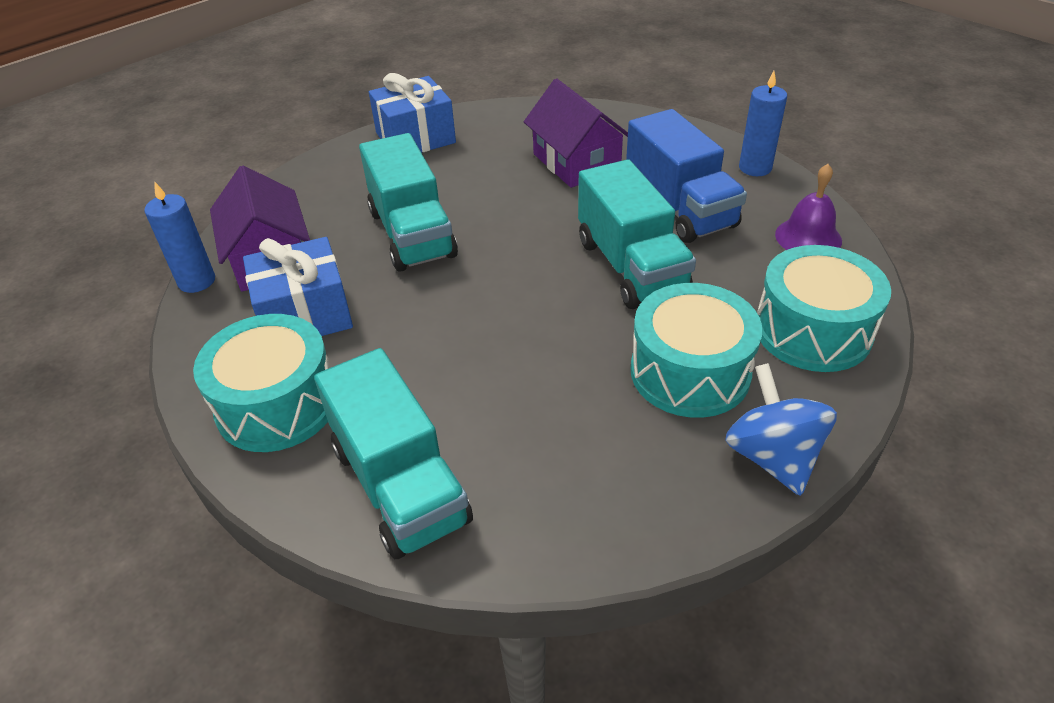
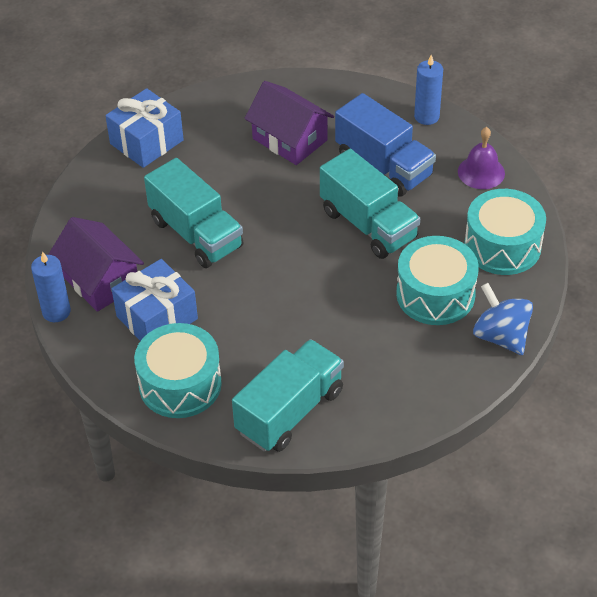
camera: 20 degrees left, 5 degrees up
turquoise truck [314,348,473,559] -> turquoise truck turned 90 degrees counterclockwise [232,339,344,452]

